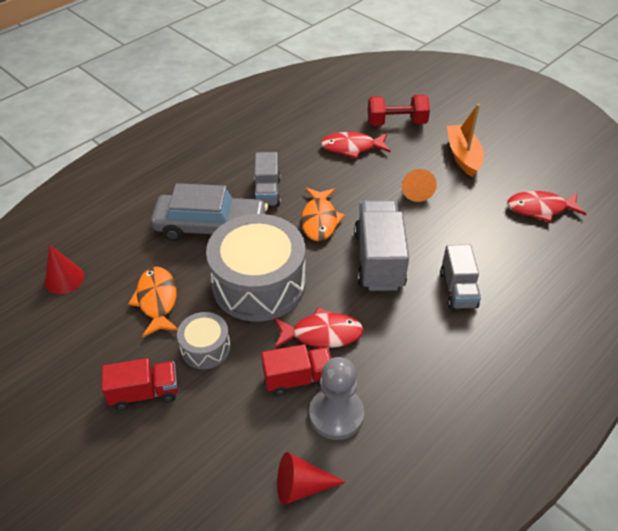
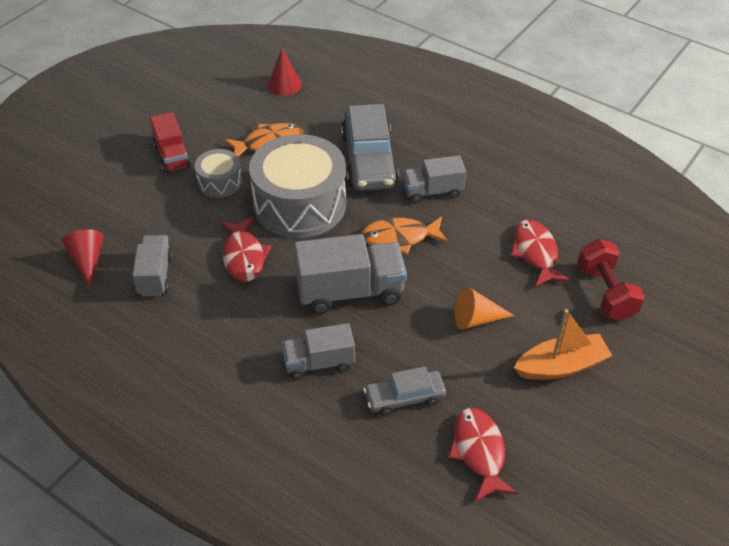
camera: 80 degrees right, 0 degrees up
red truck [261,344,331,396] -> none
grey pawn [309,357,364,440] -> grey truck [132,235,173,296]
none -> grey car [363,366,446,416]

